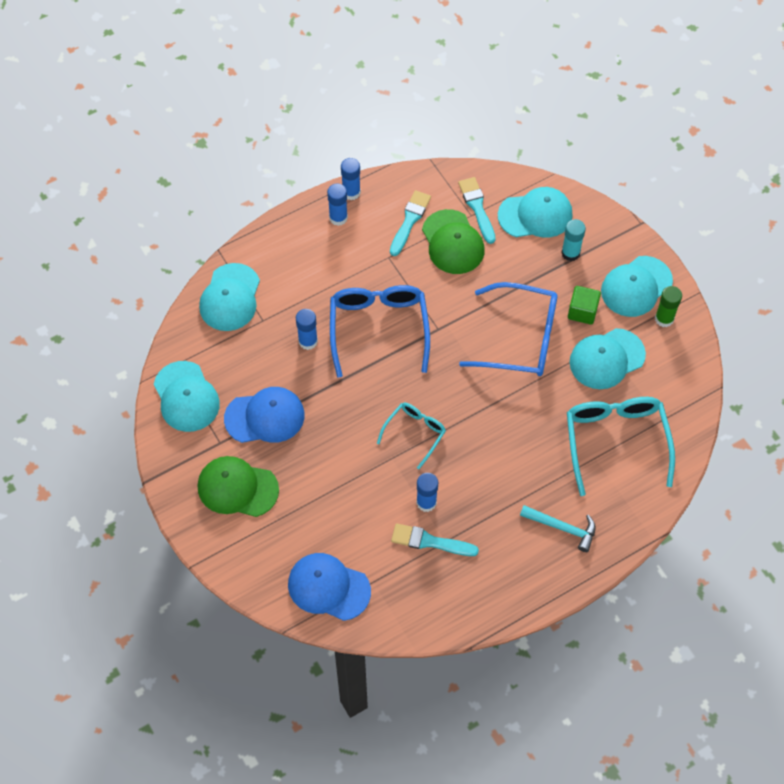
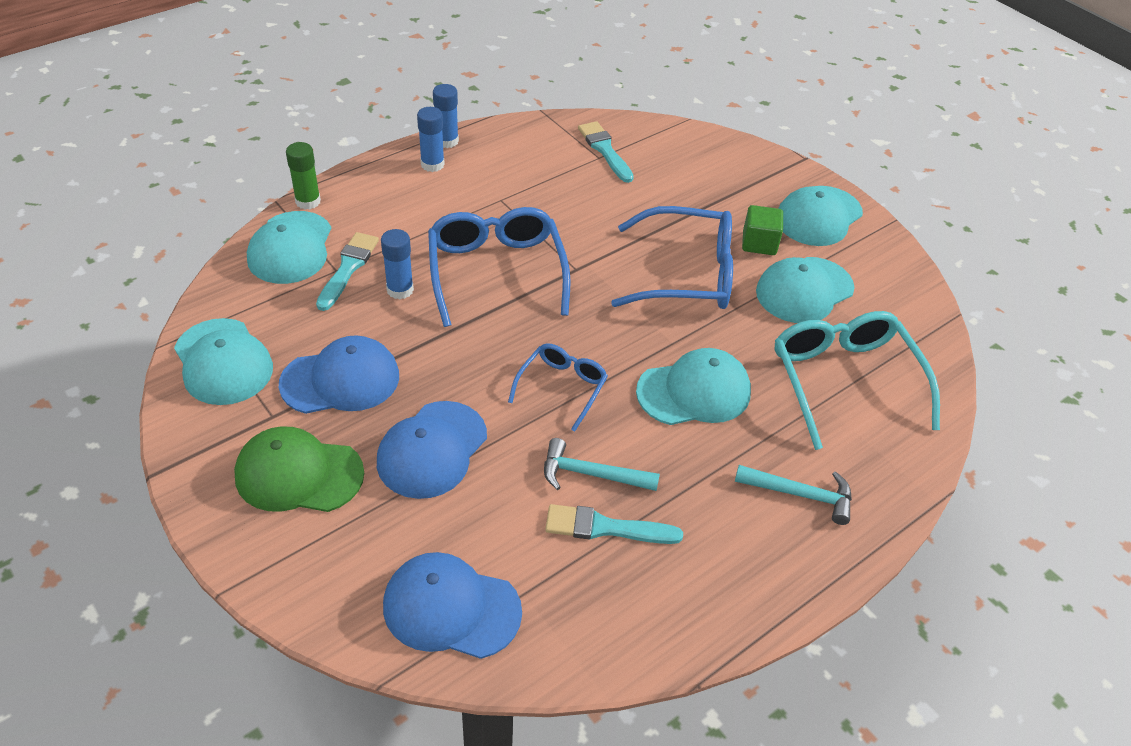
camera: 10 degrees left, 15 degrees down
turquoise glasses [377,403,446,469] -> blue glasses [508,343,608,431]
turquoise brush [390,190,431,256] -> turquoise brush moved to [316,232,379,311]
blue glue stick [417,473,438,512] -> turquoise hammer [544,438,660,491]
green cap [422,209,484,274] -> none
turquoise cap [498,187,573,238] -> turquoise cap moved to [636,348,751,425]
turquoise glue stick [561,219,586,261] -> none
green glue stick [655,286,682,327] -> green glue stick moved to [286,142,321,210]
none -> blue cap [377,401,487,499]

